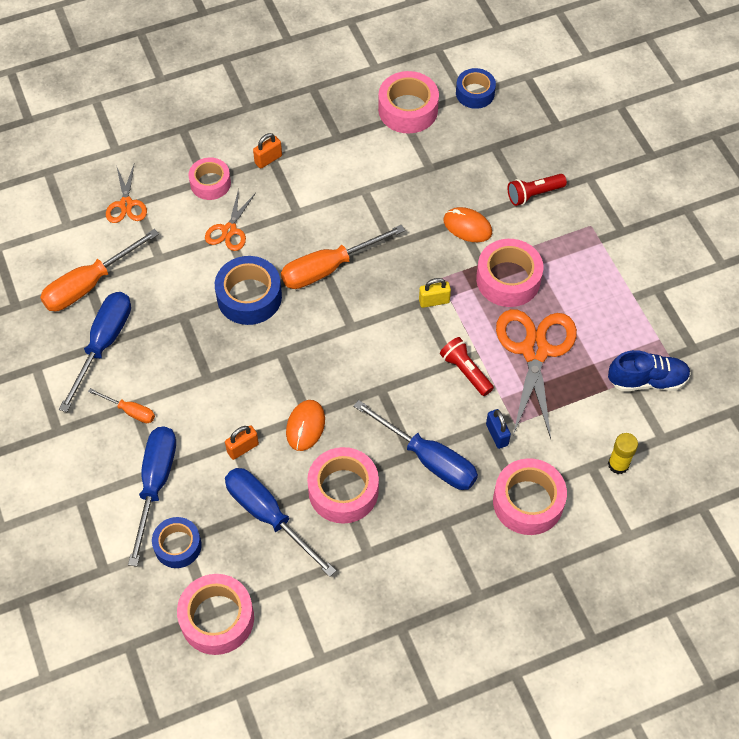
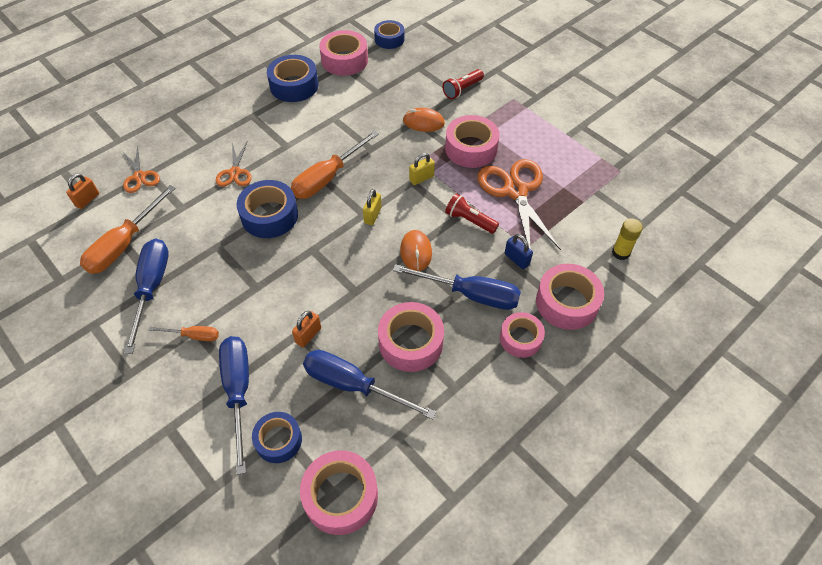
camera: 20 degrees left, 5 degrees down
pink tape [189,157,231,200] -> pink tape moved to [500,312,545,358]
orange padlock [253,133,282,169] -> orange padlock moved to [66,173,99,209]
orange mouse [286,400,325,451] -> orange mouse moved to [400,230,432,271]
blue shoe [608,350,691,391] -> none
none -> blue tape [267,55,319,102]
none -> yellow padlock [363,189,382,225]

